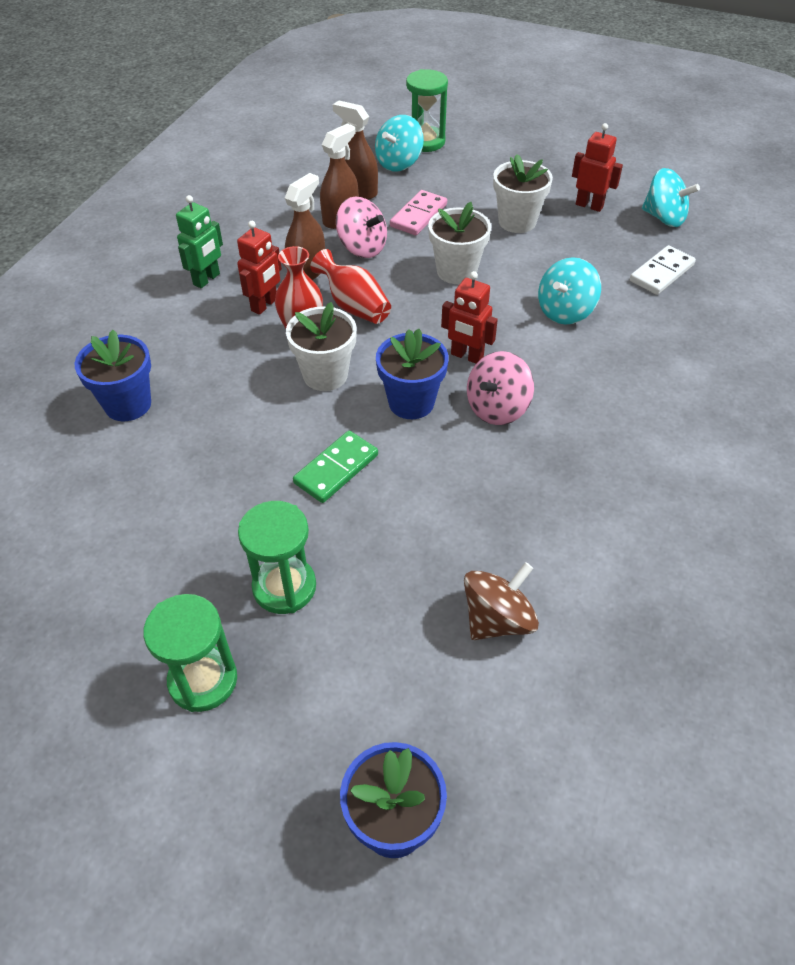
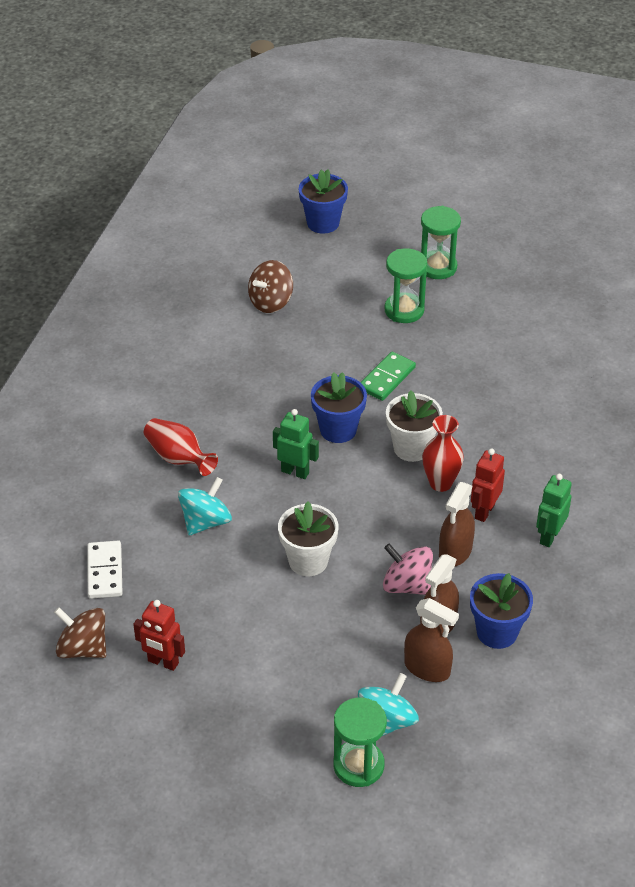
camera: 175 degrees right, 5 degrees down
blue flower pot [75,330,151,421] -> blue flower pot moved to [470,573,533,649]
red vase [310,249,391,324] -> red vase moved to [144,418,218,476]
pink domino [390,190,447,235] -> none
red robot [441,271,498,364] -> green robot [273,409,319,479]
pink spinning top [467,351,534,425] -> none
white flower pot [493,154,553,233] -> none
white domino [630,245,696,295] -> white domino turned 45 degrees counterclockwise [87,541,123,599]
turquoise spinning top [642,168,700,227] -> brown spinning top [54,607,106,658]

